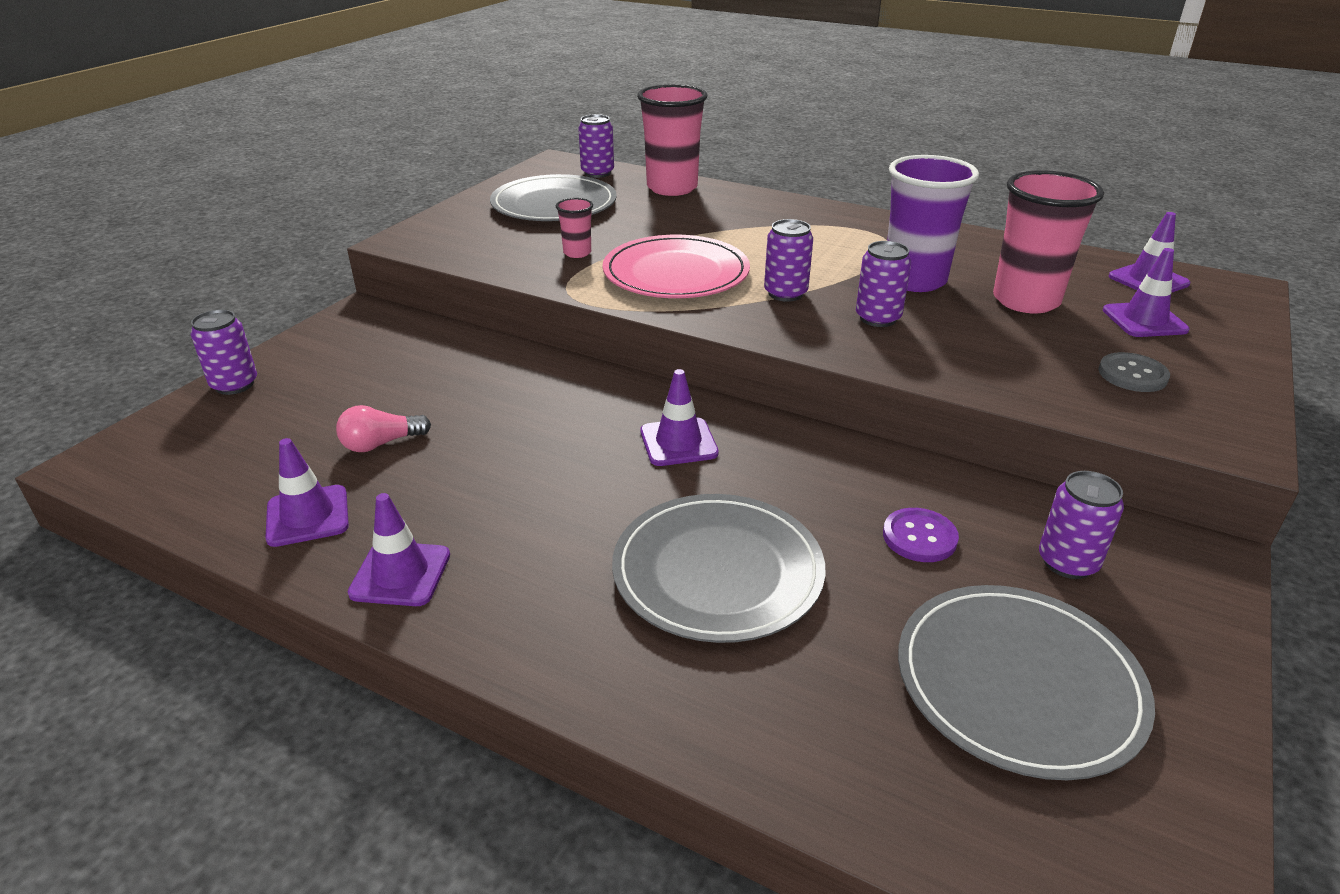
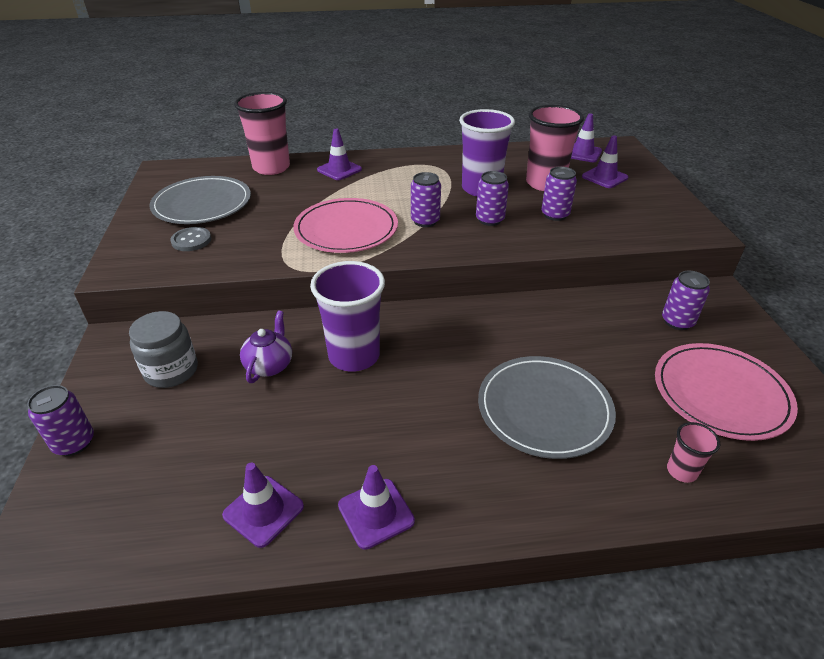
camera: 35 degrees left, 5 degrees up
pink light bulb [336,405,431,452] -> none
pink cup [556,198,593,258] -> pink cup moved to [667,422,720,483]
purple can [578,114,614,178] -> purple can moved to [541,166,577,221]
purple traffic cone [640,369,719,466] -> purple traffic cone moved to [317,129,362,180]
purple button [883,508,959,562] -> none
grey plate [898,585,1155,780] -> pink plate [655,343,798,441]
grey button [1098,352,1170,392] -> grey button moved to [170,227,211,251]
none -> grey jar [129,311,198,388]
none -> purple teapot [240,311,292,383]
none -> purple cup [310,261,385,372]

